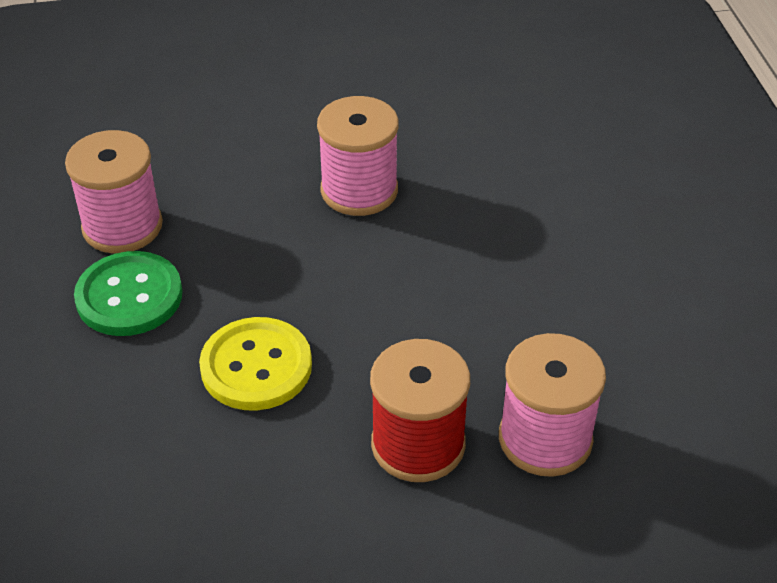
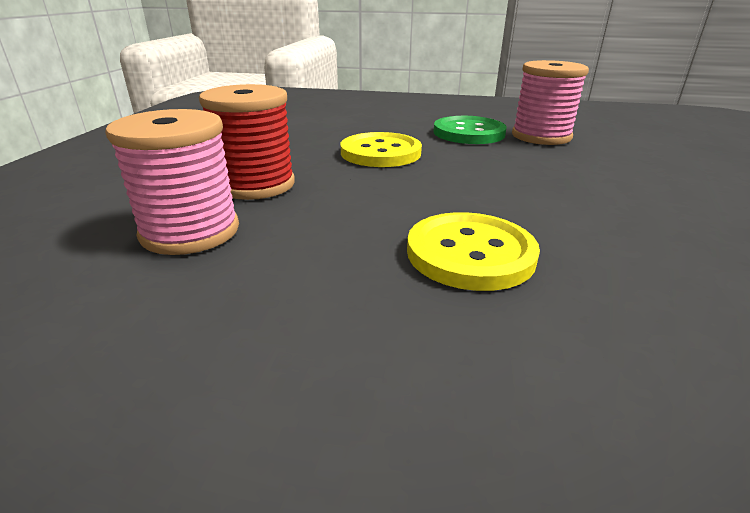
camera: 110 degrees right, 15 degrees down
pink spool [317,96,399,216] -> none
none -> yellow button [407,212,540,291]

